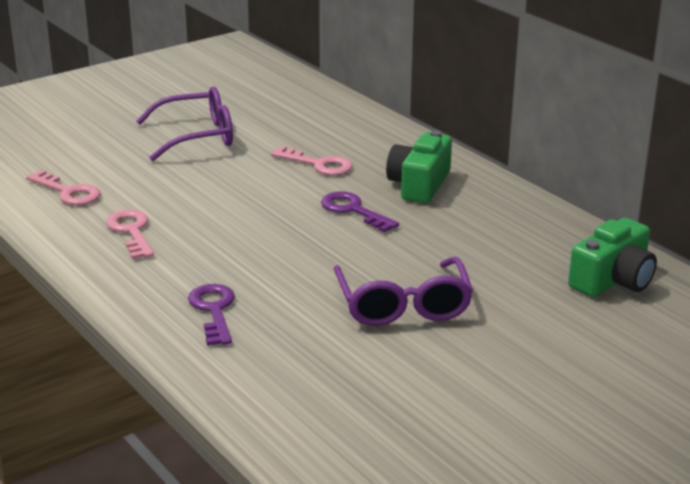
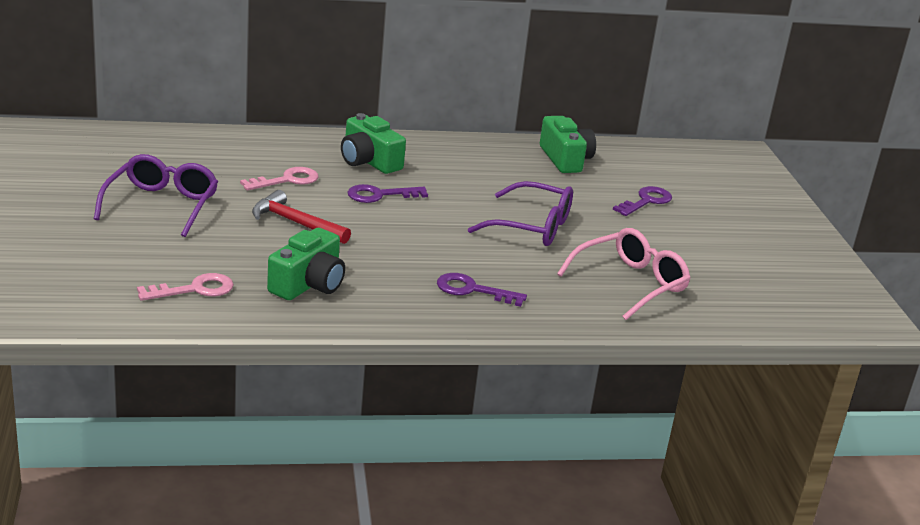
camera: 65 degrees left, 0 degrees up
pink key [106,210,154,259] -> green camera [267,228,345,300]
none -> red hammer [252,190,351,244]
none -> pink glasses [557,228,691,320]
none -> purple key [613,186,672,216]

